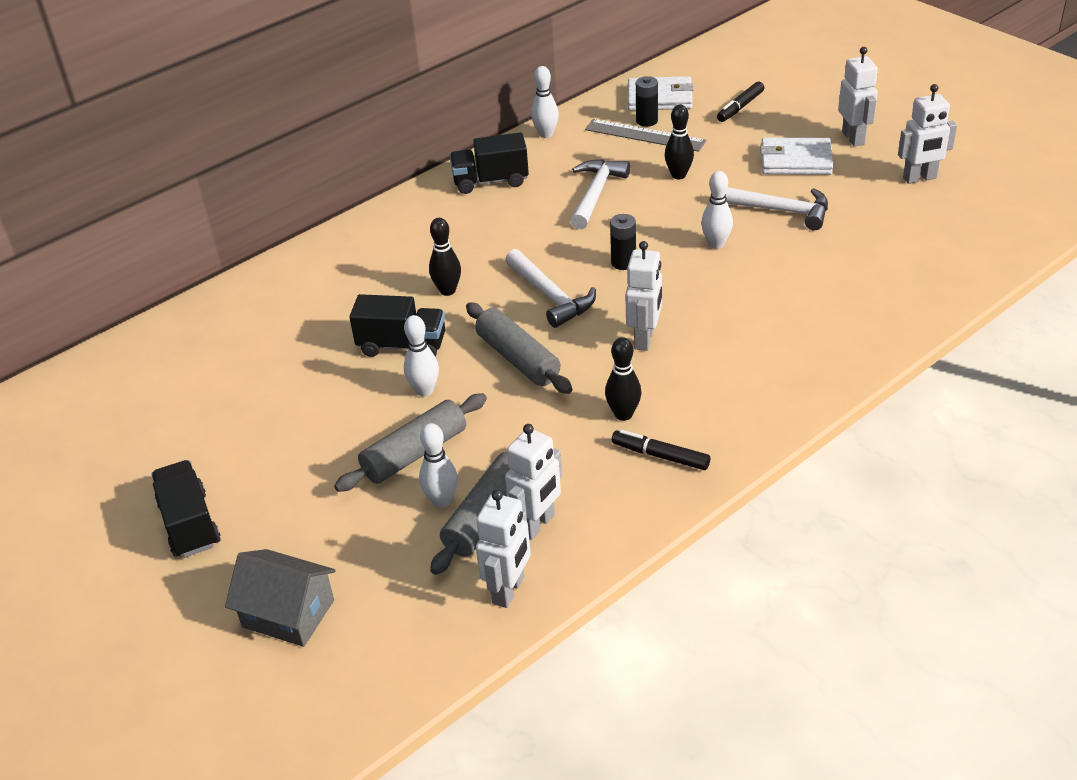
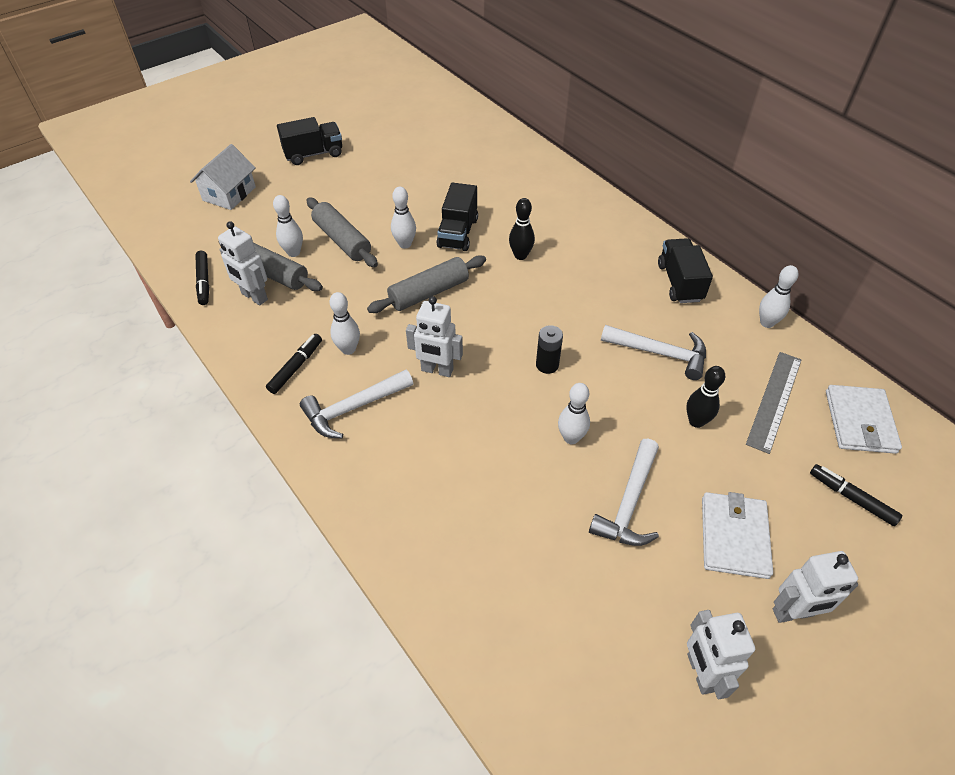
camera: 90 degrees right, 10 degrees up
grey house [225,549,336,647] -> white house [190,144,256,210]
white robot [476,490,531,608] -> black marker [195,251,209,305]
white hammer [505,249,596,328] -> white hammer moved to [300,370,413,439]
black bowling pin [605,337,641,421] -> white bowling pin [330,292,360,355]
black battery [636,76,658,127] -> none

